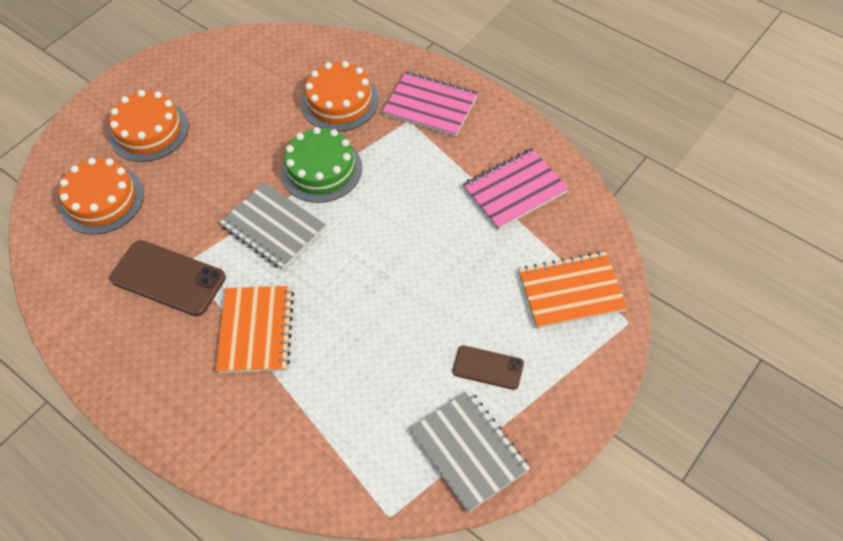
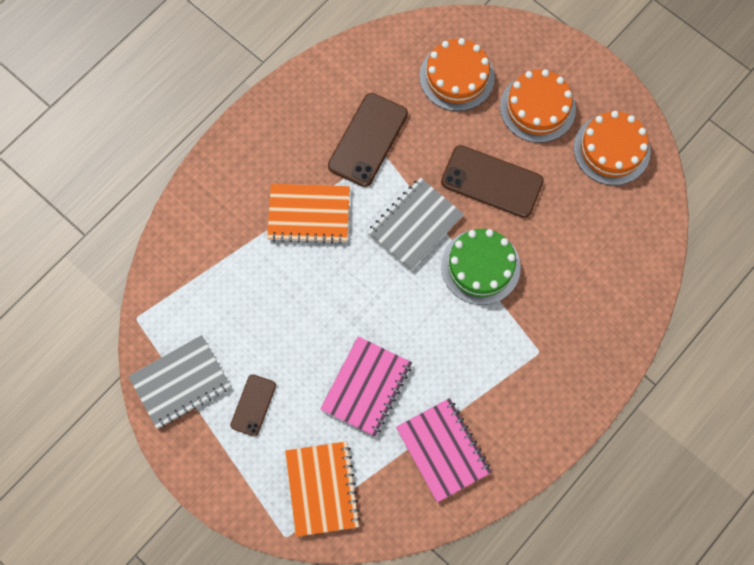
camera: 90 degrees right, 15 degrees up
orange cake [301,61,379,132] -> orange cake moved to [573,111,651,185]
pink notebook [382,71,478,137] -> pink notebook moved to [320,336,412,437]
none -> brown phone [441,145,544,218]

